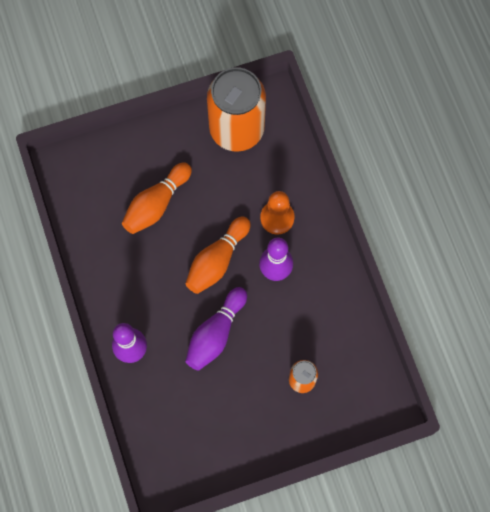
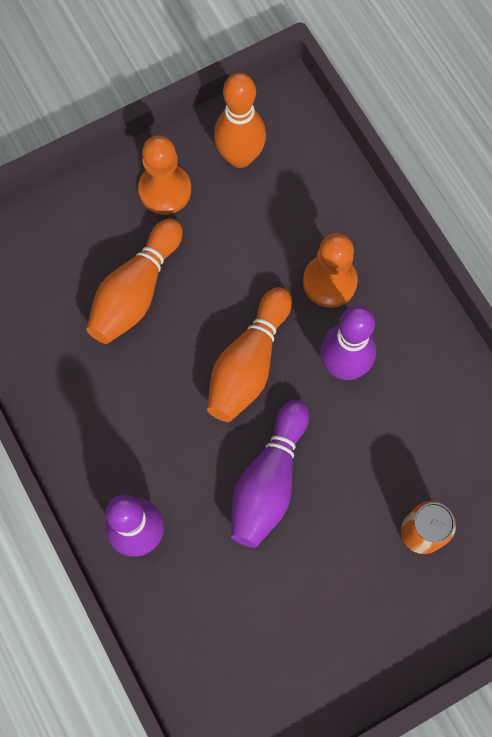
camera: 10 degrees left, 0 degrees up
orange can [207,67,266,152] -> orange bowling pin [214,73,266,168]
none -> orange pawn [138,136,191,214]

